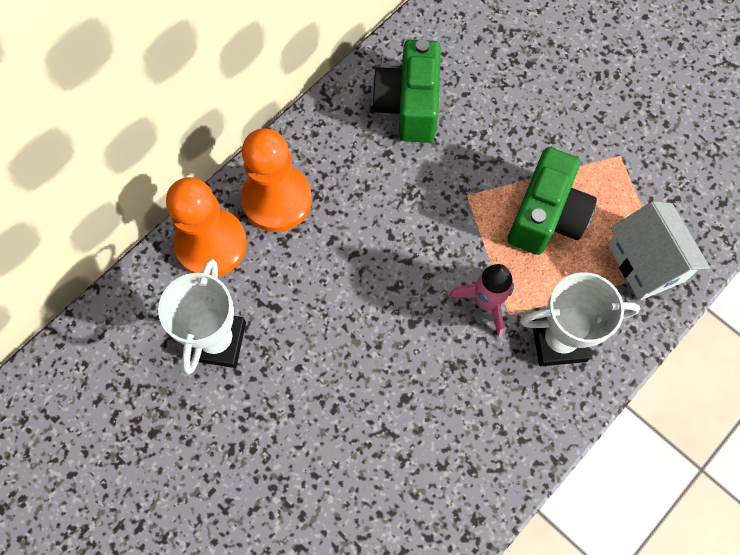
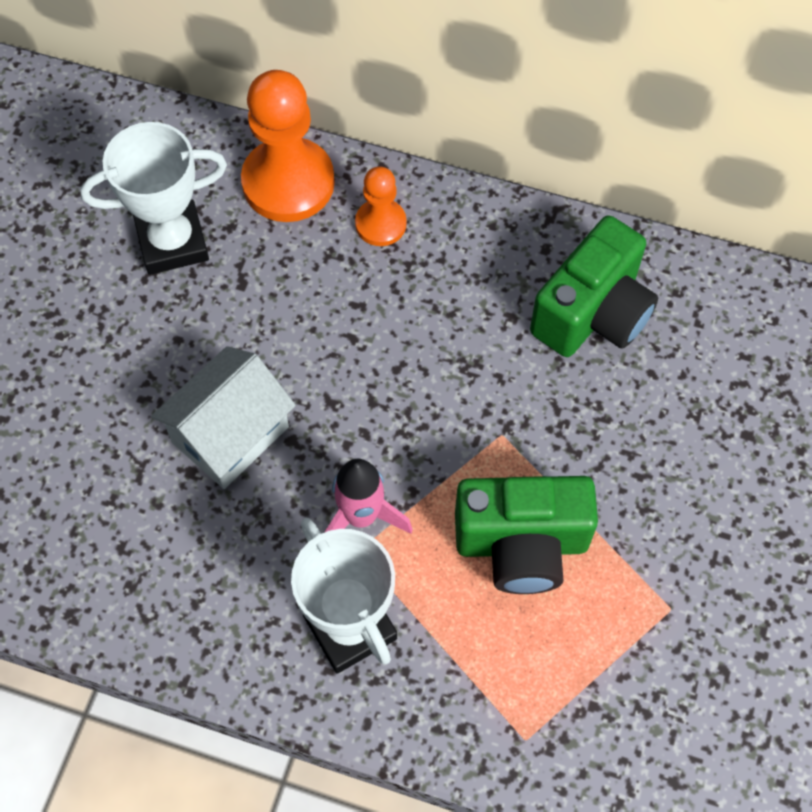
camera: 65 degrees right, 5 degrees down
orange pawn [241,128,312,232] -> orange pawn [355,167,406,246], size x0.55
green camera [372,39,441,143] -> green camera turned 150 degrees clockwise [530,215,658,357]
white house [608,201,710,301] -> white house moved to [151,346,296,489]

